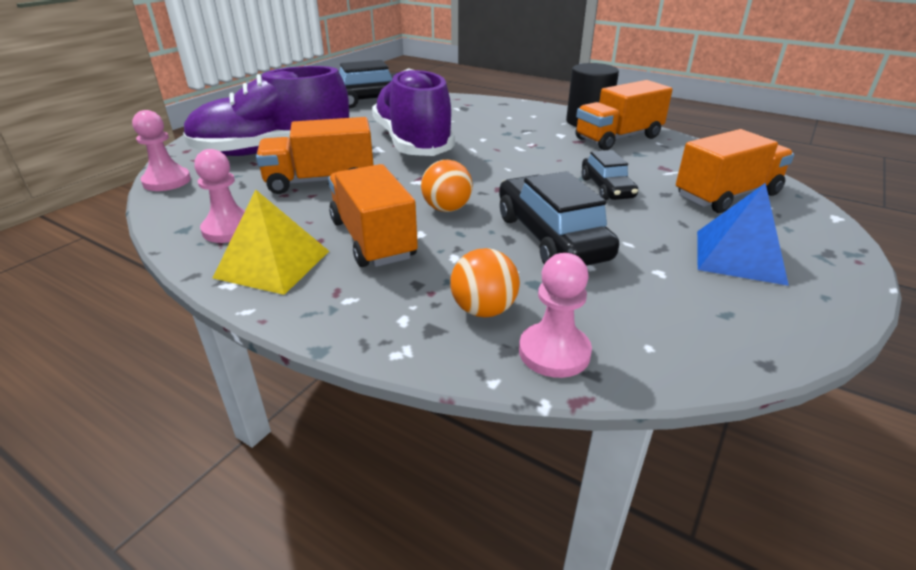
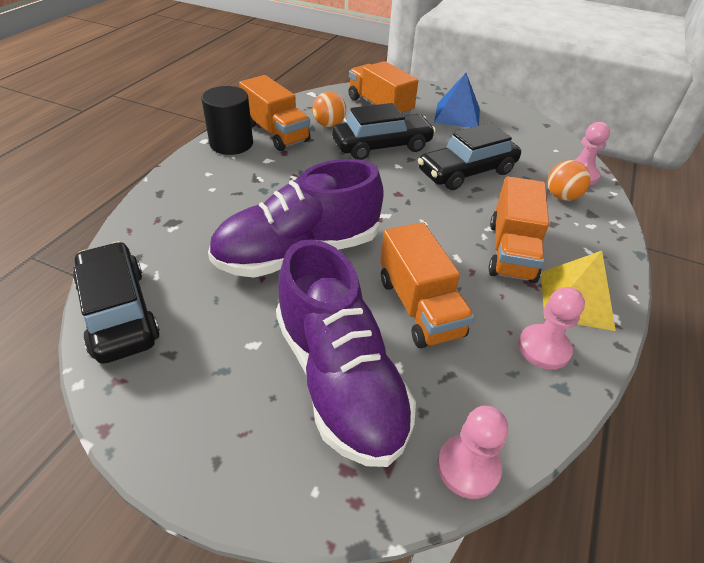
camera: 100 degrees left, 10 degrees up
orange truck [328,164,418,267] -> orange truck turned 45 degrees counterclockwise [488,176,549,283]
orange ball [421,160,473,212] -> orange ball moved to [312,91,346,127]
black car [582,150,638,200] -> black car [332,103,436,160], size x1.67

